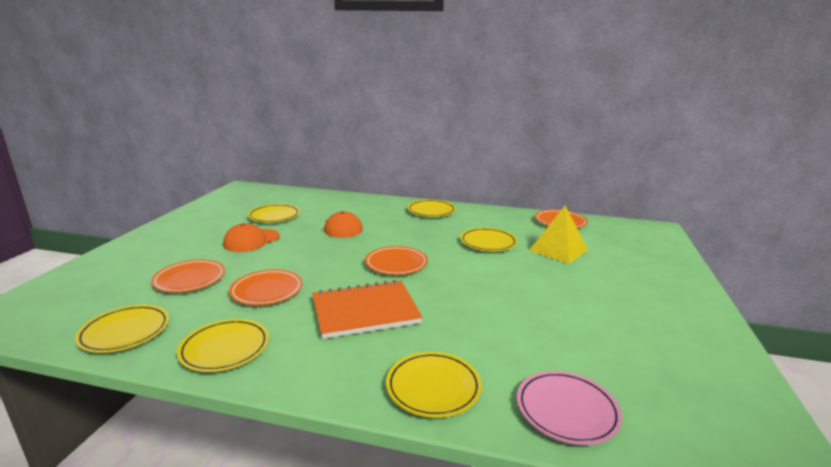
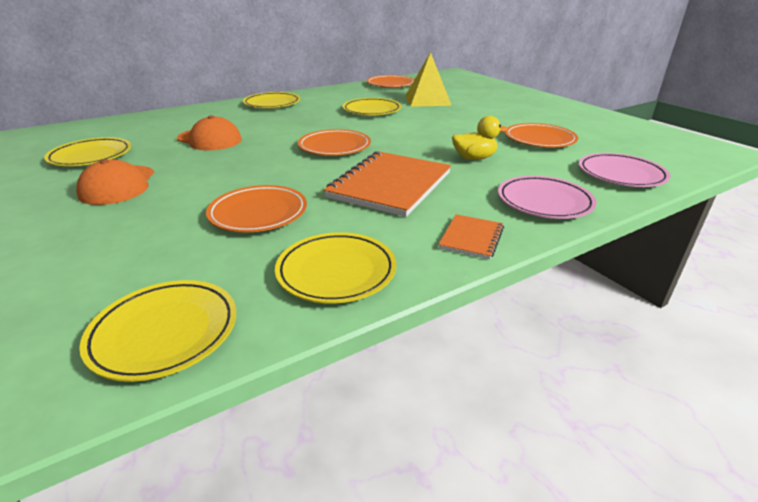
camera: 45 degrees left, 10 degrees up
orange plate [151,260,225,293] -> orange plate moved to [505,123,578,147]
yellow plate [386,352,482,418] -> pink plate [498,176,597,219]
none -> orange notebook [438,214,504,259]
none -> yellow duck [452,116,508,160]

